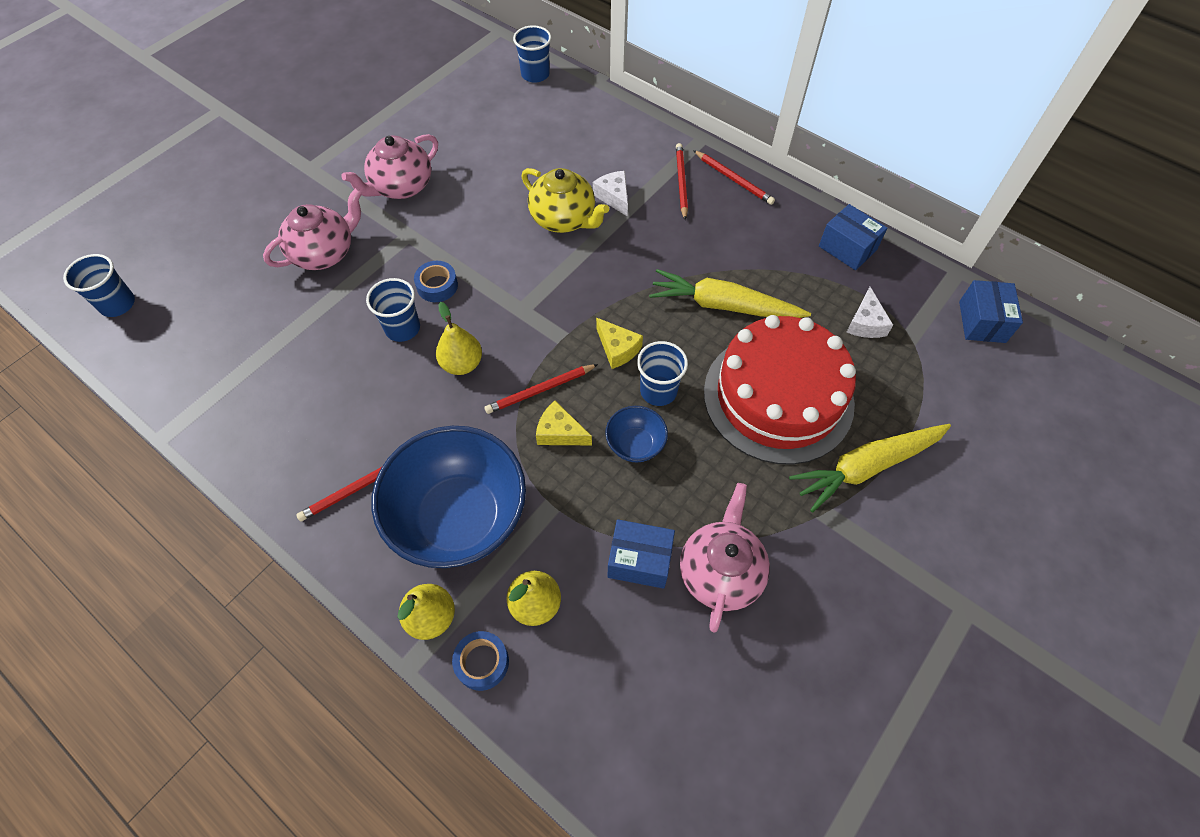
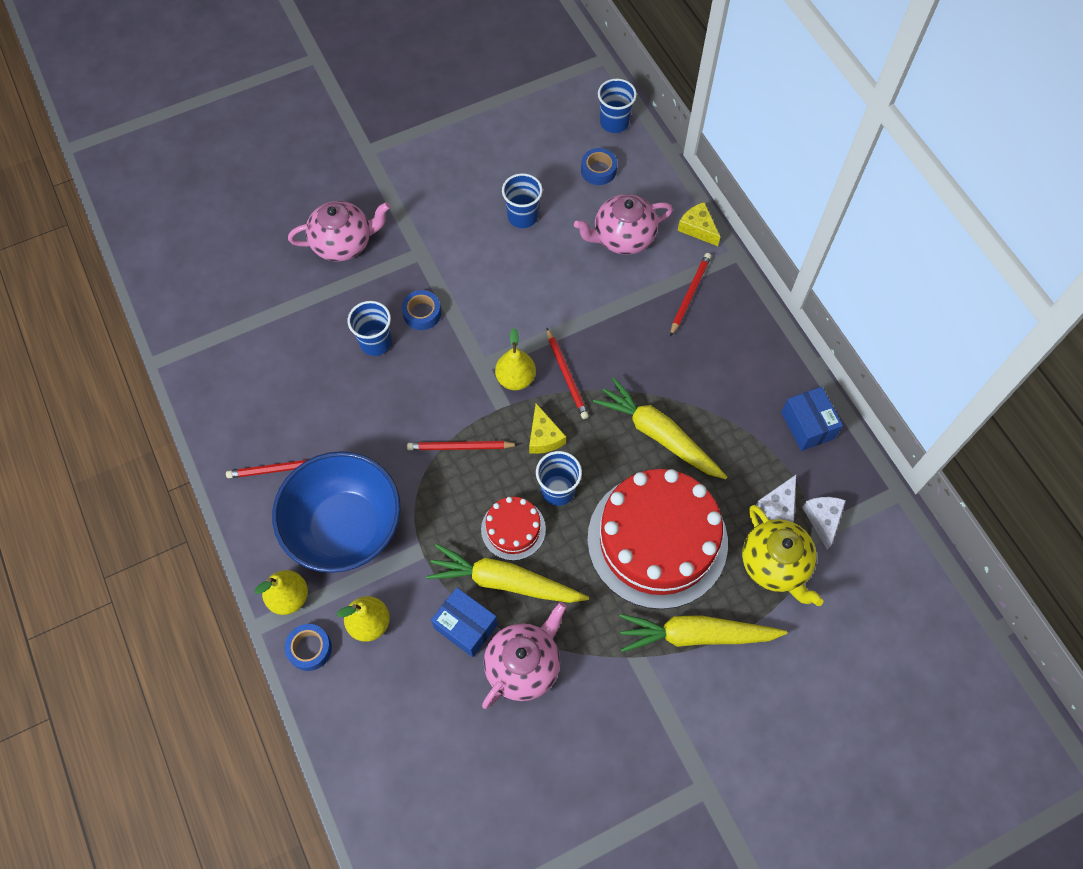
camera: 25 degrees right, 5 degrees up
blue cup [63,254,135,317] -> blue cup moved to [502,173,543,228]
pink teapot [341,134,438,199] -> pink teapot moved to [574,194,673,255]
yellow pear [436,302,482,375] -> yellow pear moved to [495,328,536,390]
yellow teapot [521,168,609,233] -> yellow teapot moved to [742,505,823,606]
yellow cheese [536,401,592,445] -> yellow cheese moved to [677,202,720,246]
white cheese [593,171,628,216] -> white cheese moved to [802,497,846,550]
blue bowl [605,406,668,462] -> red cake [481,497,546,561]
red pencil [693,150,775,205] -> red pencil moved to [547,328,589,419]
blue box [959,280,1023,343] -> none
none -> yellow carrot [426,544,589,603]
none -> blue tape [581,148,617,185]

